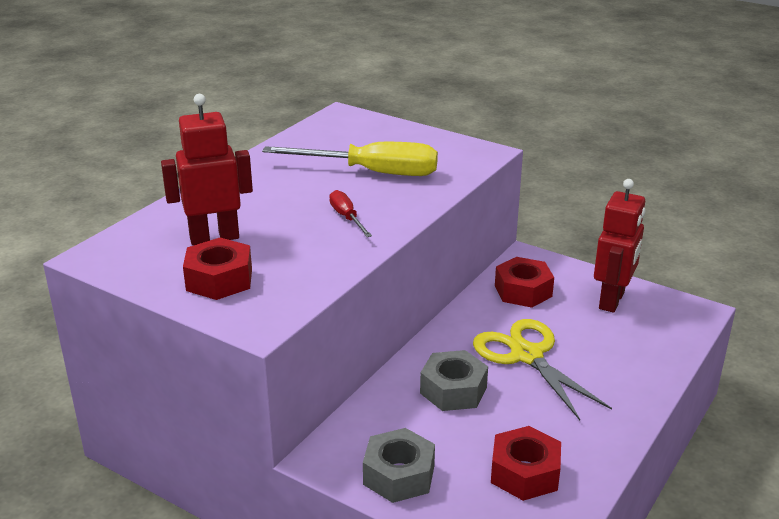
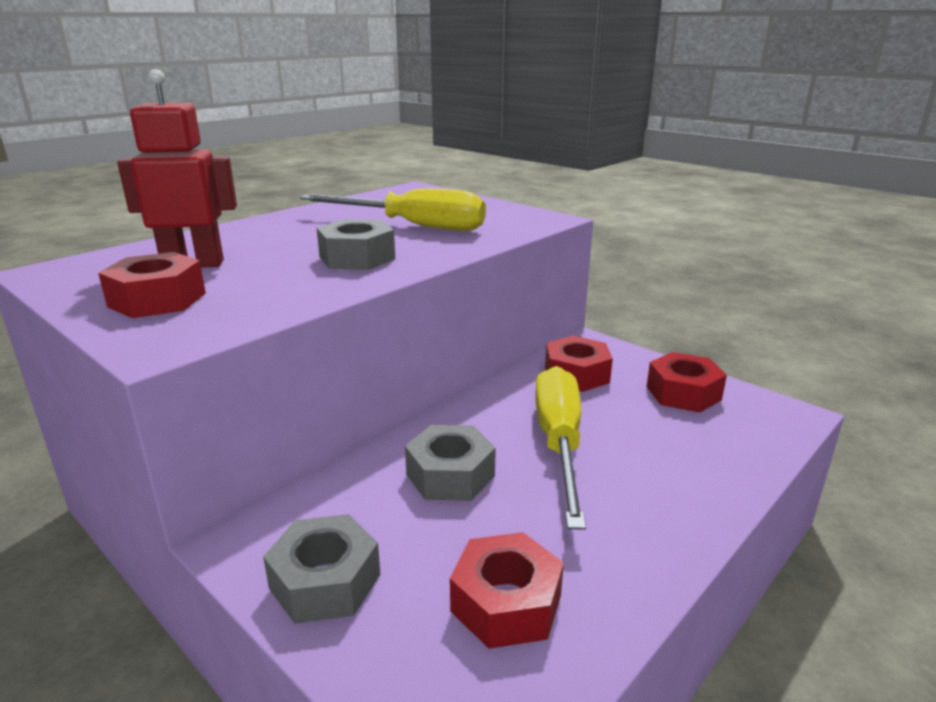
camera: 10 degrees right, 5 degrees down
red screwdriver [329,190,372,237] -> grey nut [317,219,395,270]
yellow scissors [473,319,612,420] -> yellow screwdriver [535,366,586,530]
red robot [594,179,646,313] -> red nut [647,352,727,412]

